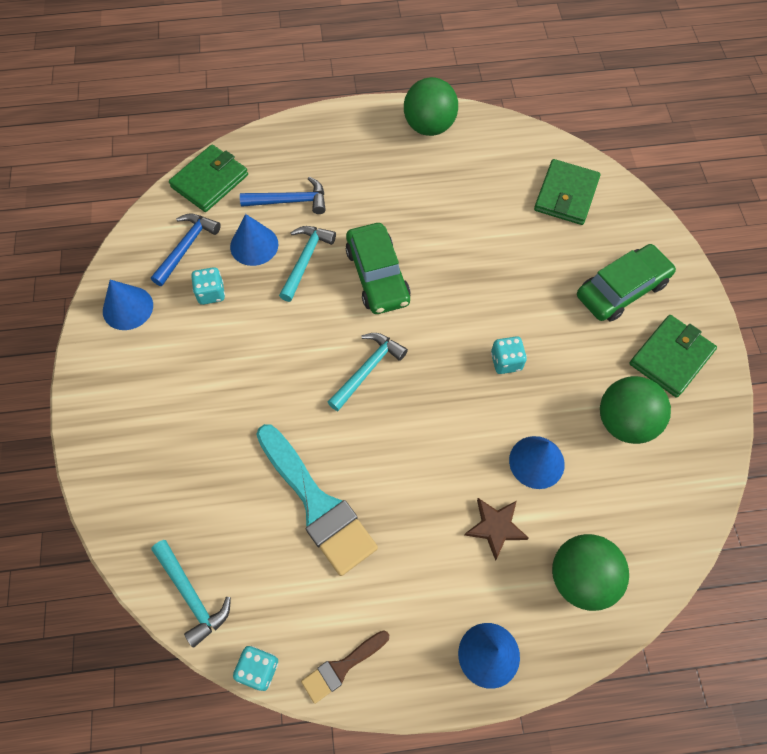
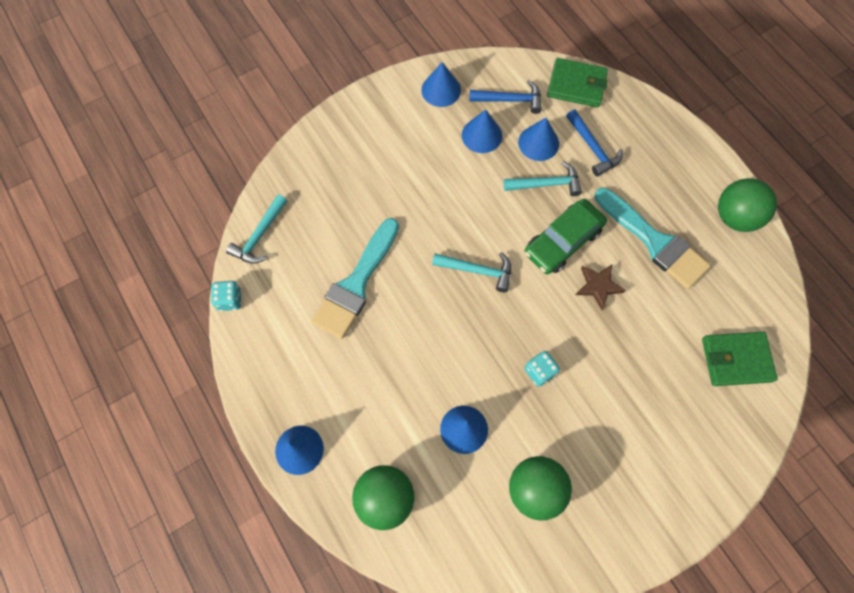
camera: 65 degrees right, 5 degrees up
turquoise dice [191,267,225,305] -> blue cone [462,109,502,153]
brown brush [301,630,389,704] -> none
brown star [464,498,529,561] -> brown star moved to [576,265,626,310]
green car [577,244,676,322] -> none
green wallet [630,315,717,398] -> none
none -> turquoise brush [594,188,711,289]

